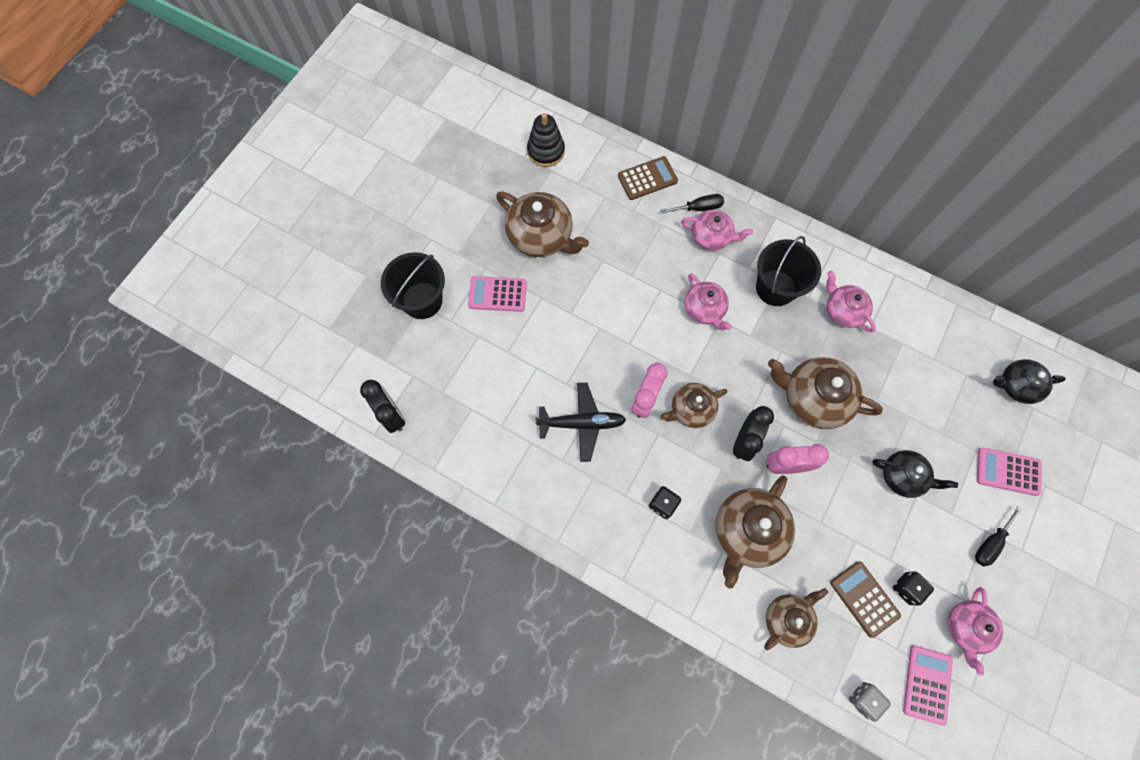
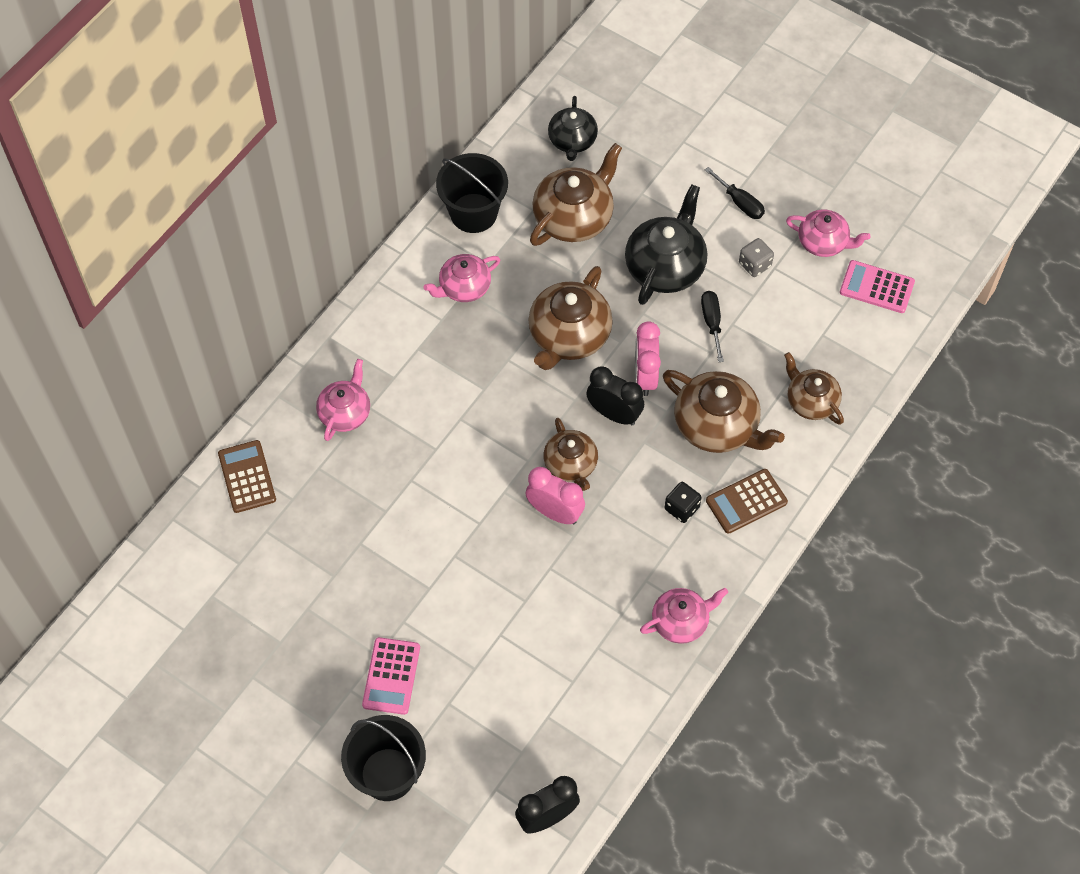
camera: 85 degrees left, 10 degrees down
brown teapot [496,192,589,257] -> brown teapot moved to [530,143,622,246]
black stacking toy [527,113,565,167] -> none
black plane [535,383,626,462] -> none
black screwdriver [661,194,724,213] -> black screwdriver moved to [701,291,724,362]
pink teapot [685,273,732,330] -> pink teapot moved to [640,588,728,644]
black bucket [756,236,821,306] -> black bucket moved to [436,153,508,233]
brown calculator [830,561,901,638] -> brown calculator moved to [706,469,788,534]
grey dice [849,682,891,722] -> grey dice moved to [739,238,774,277]
black teapot [872,450,958,498] -> black teapot [625,184,707,305], size x1.58
black dice [893,571,934,605] -> none
pink calculator [977,448,1042,496] -> none

